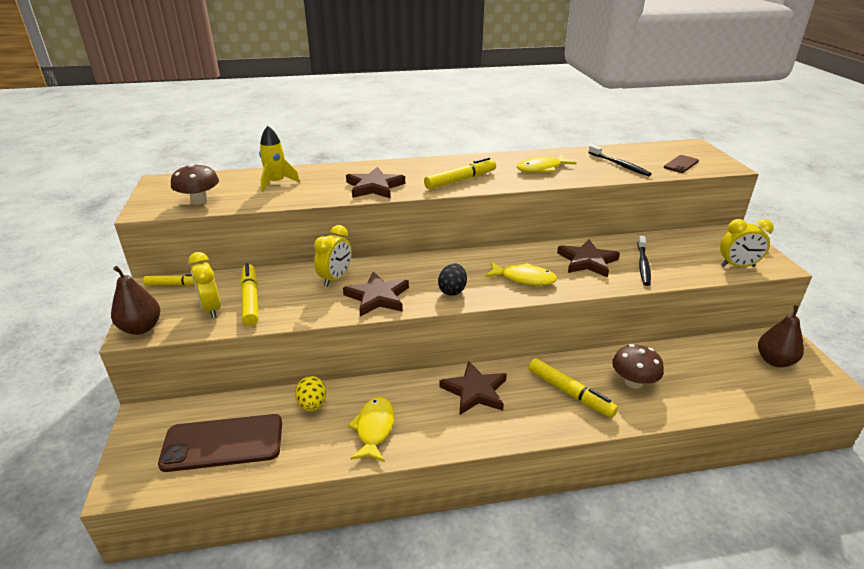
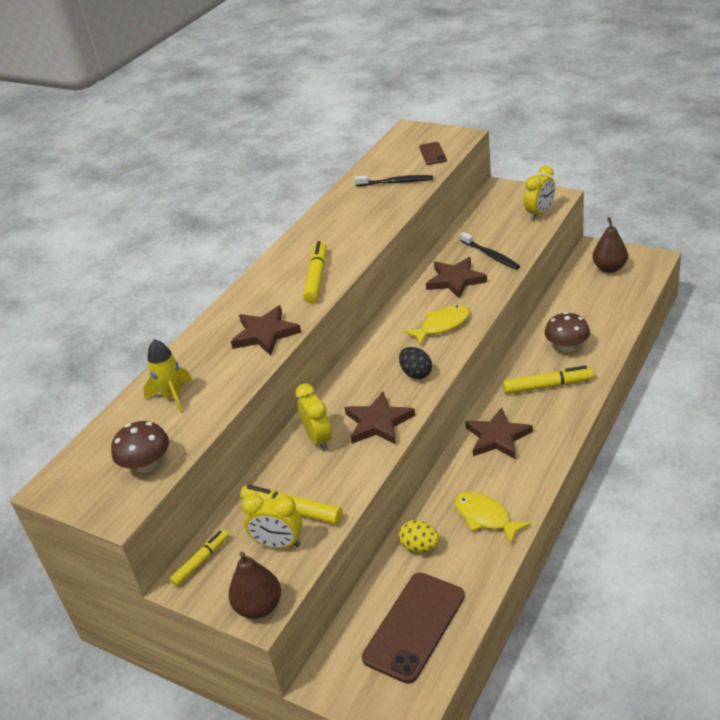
camera: 45 degrees left, 5 degrees up
yellow fish [516,155,576,173] -> none

